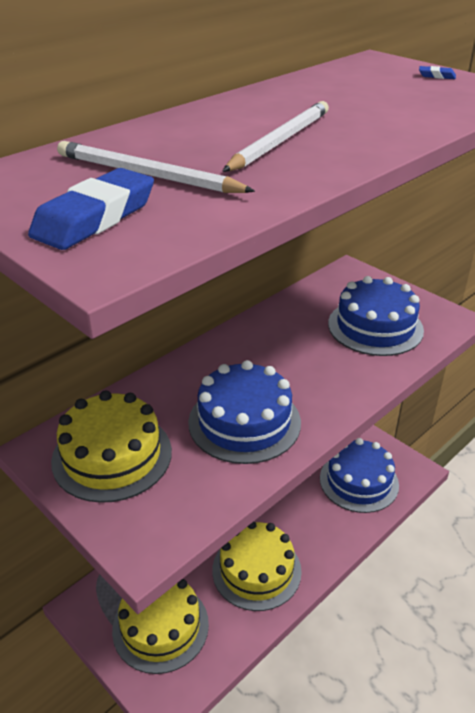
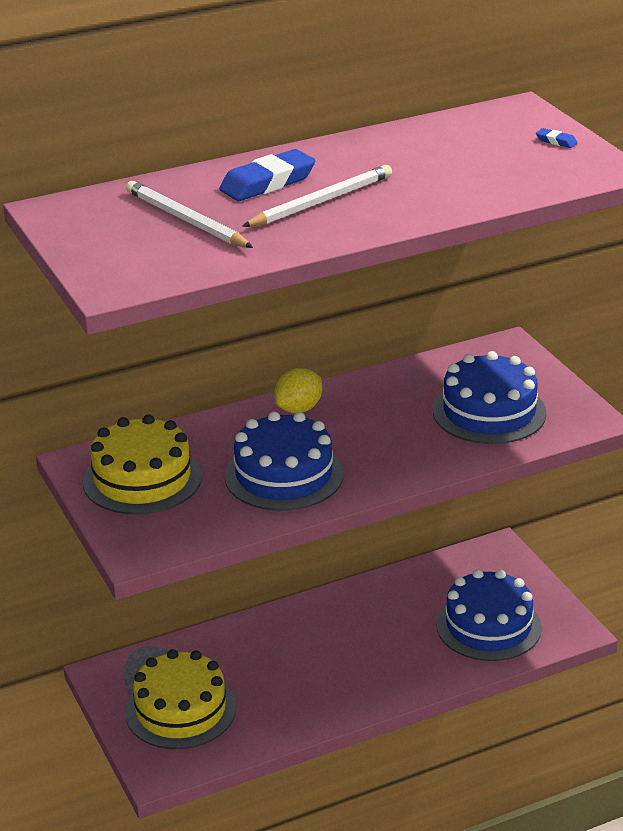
camera: 20 degrees right, 5 degrees down
blue eraser [28,168,154,250] -> blue eraser moved to [219,149,316,201]
yellow cake [212,521,302,611] -> none
none -> yellow lemon [274,368,322,413]

